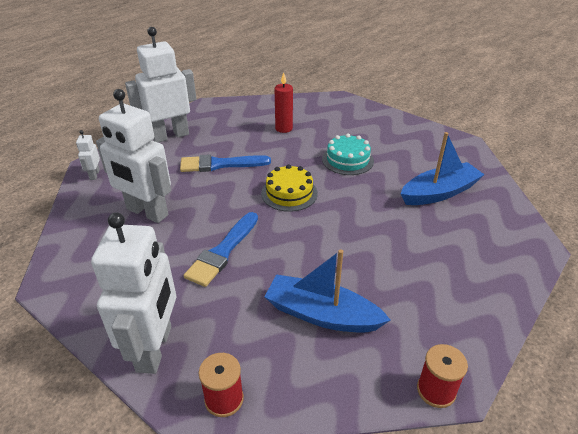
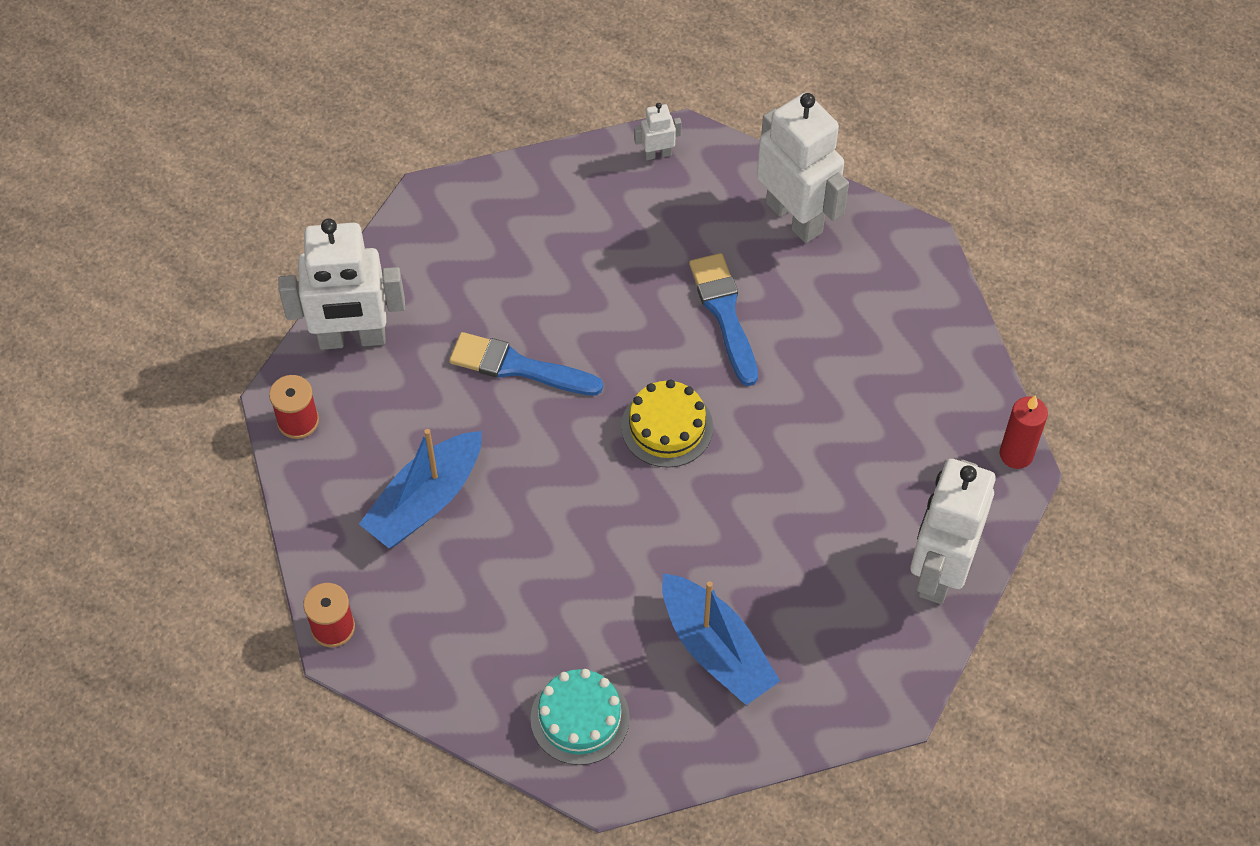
camera: 80 degrees right, 20 degrees up
white robot [96,89,171,223] -> white robot moved to [910,459,996,604]
blue boat [264,249,390,333] -> blue boat turned 150 degrees counterclockwise [359,429,482,548]
red candle [275,72,293,133] -> red candle moved to [1000,395,1048,469]
turquoise cake [322,134,374,175] -> turquoise cake moved to [530,669,630,765]

